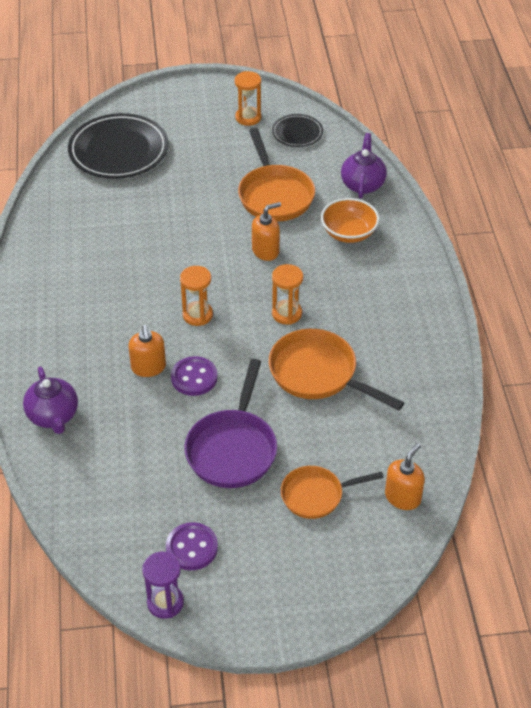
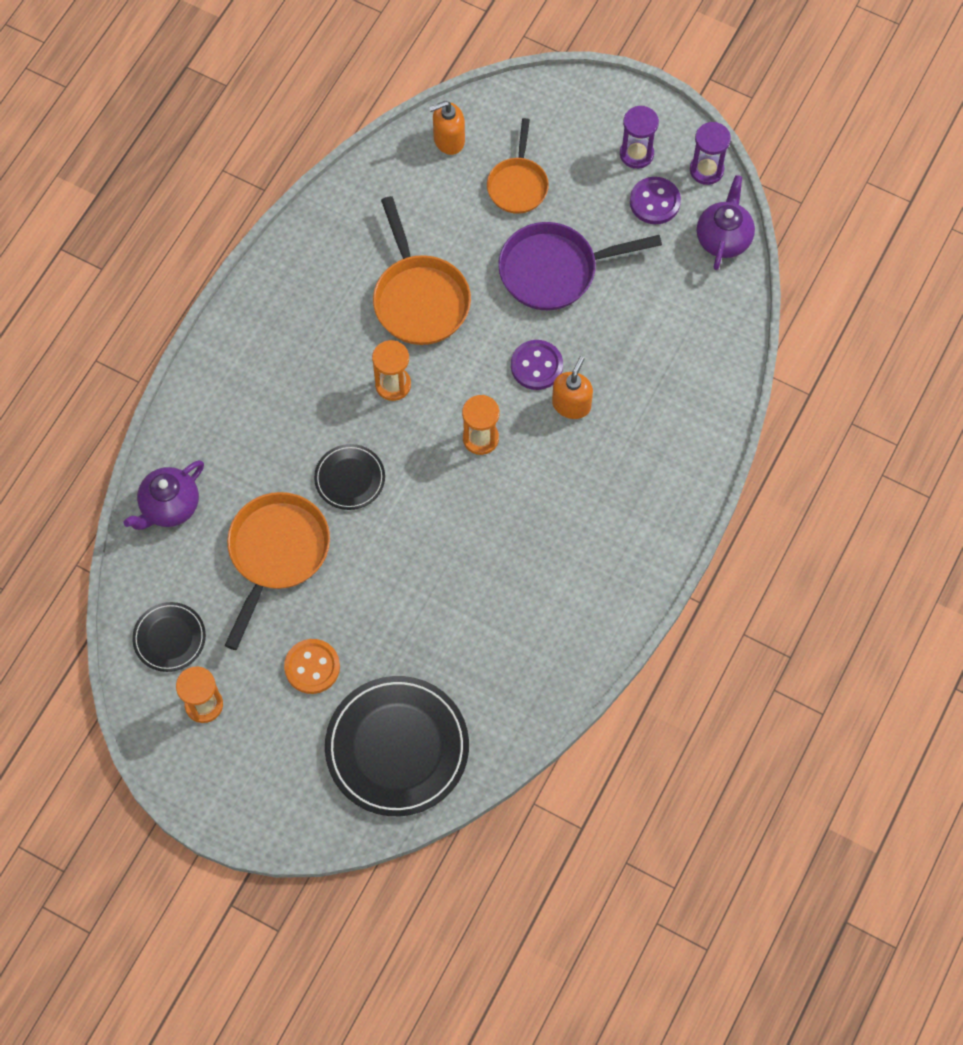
camera: 145 degrees left, 20 degrees up
purple teapot [23,367,78,434] -> purple teapot moved to [697,175,755,270]
purple pan [185,359,277,488] -> purple pan turned 150 degrees counterclockwise [498,222,662,310]
orange soap dispenser [252,202,281,261] -> black plate [314,444,385,510]
orange pan [281,466,384,519] -> orange pan turned 75 degrees clockwise [487,118,549,214]
orange bowl [321,198,379,243] -> none
none -> orange button [284,639,340,694]
none -> purple hourglass [620,106,659,169]

